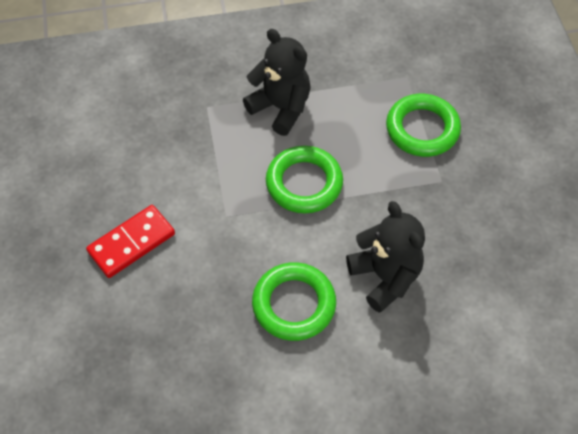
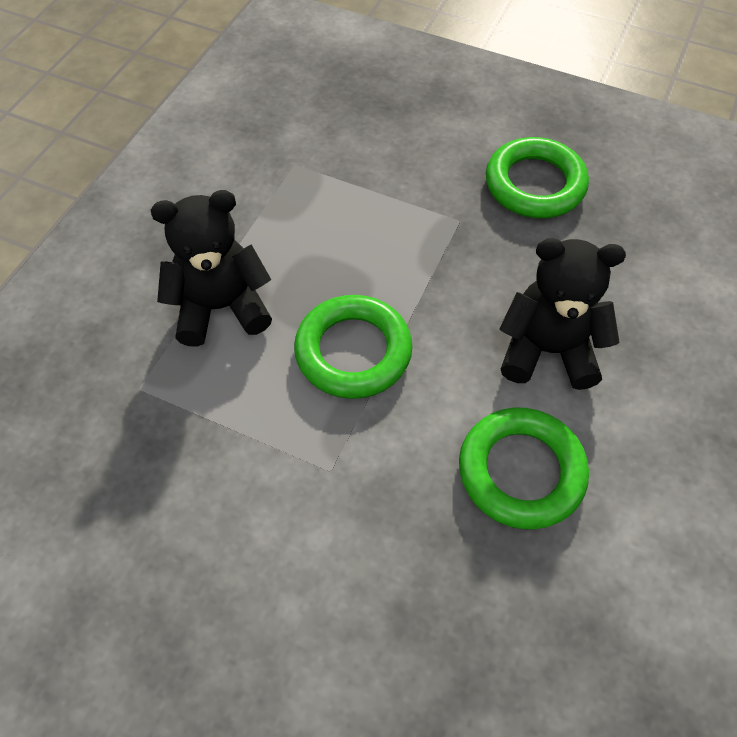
camera: 55 degrees left, 0 degrees up
red domino [86,205,175,278] -> none
green ring [386,94,461,157] -> green ring moved to [486,137,589,218]

